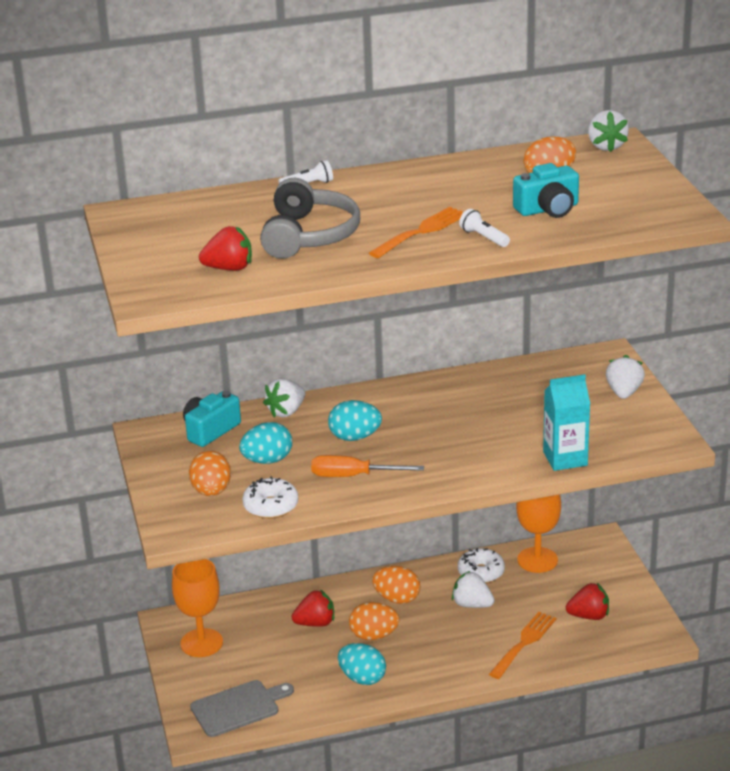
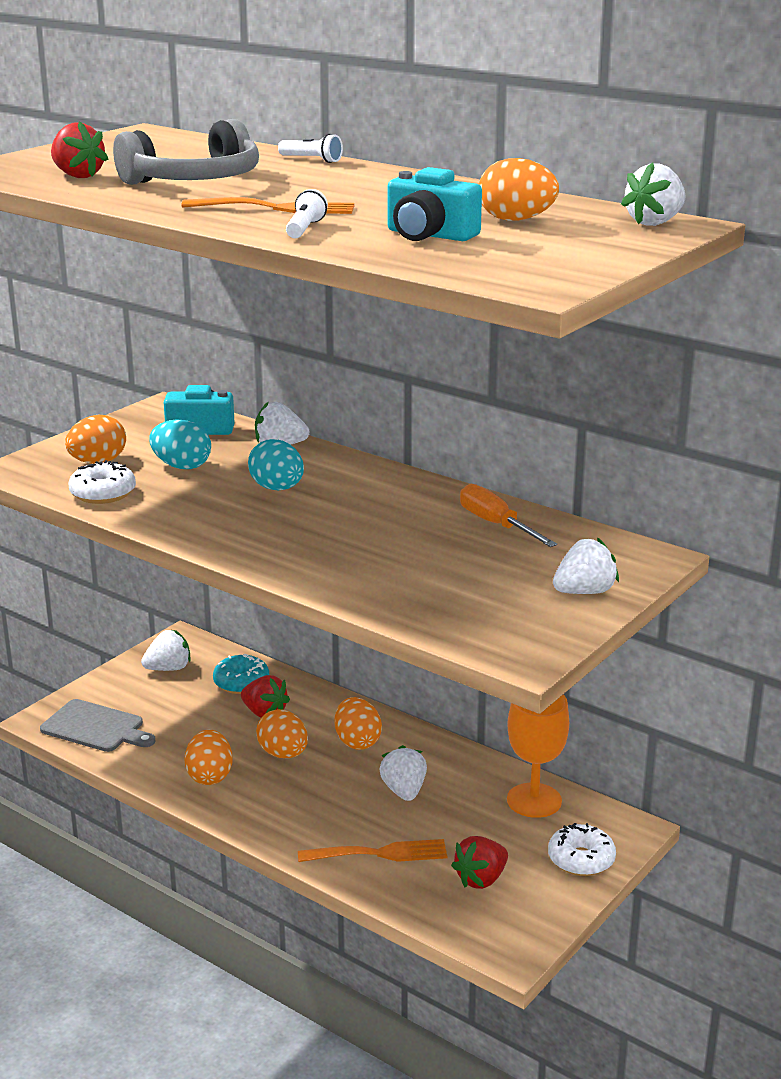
camera: 50 degrees right, 5 degrees down
orange goblet [172,559,223,657] -> white strawberry [141,630,191,671]
orange screwdriver [311,455,424,477] -> orange screwdriver moved to [460,484,557,547]
turquoise egg [338,643,386,685] -> orange egg [185,730,232,785]
white donut [458,548,505,583] -> white donut moved to [548,823,616,876]
turquoise carton [543,374,590,471] -> none
red strawberry [566,583,609,620] -> red strawberry turned 90 degrees clockwise [451,836,508,889]
none -> turquoise donut [213,654,269,694]

